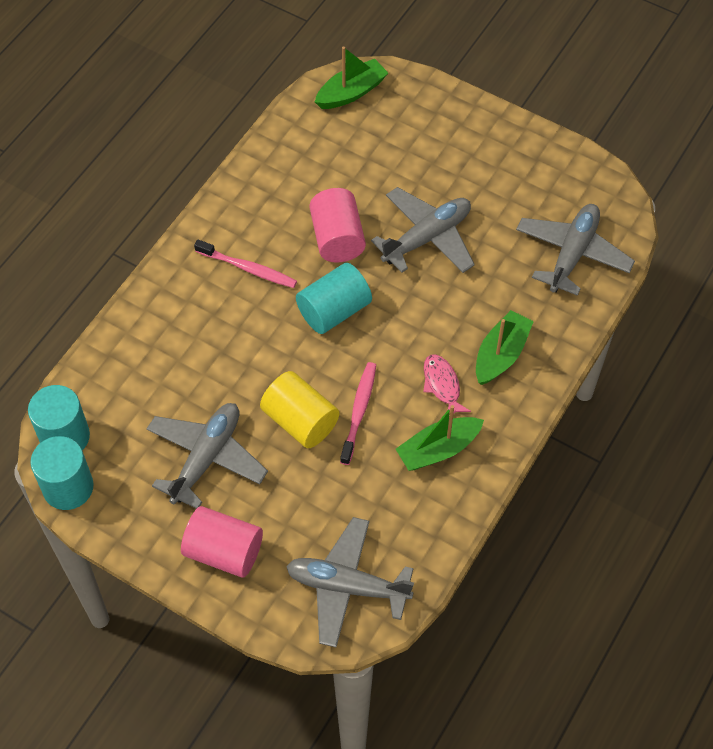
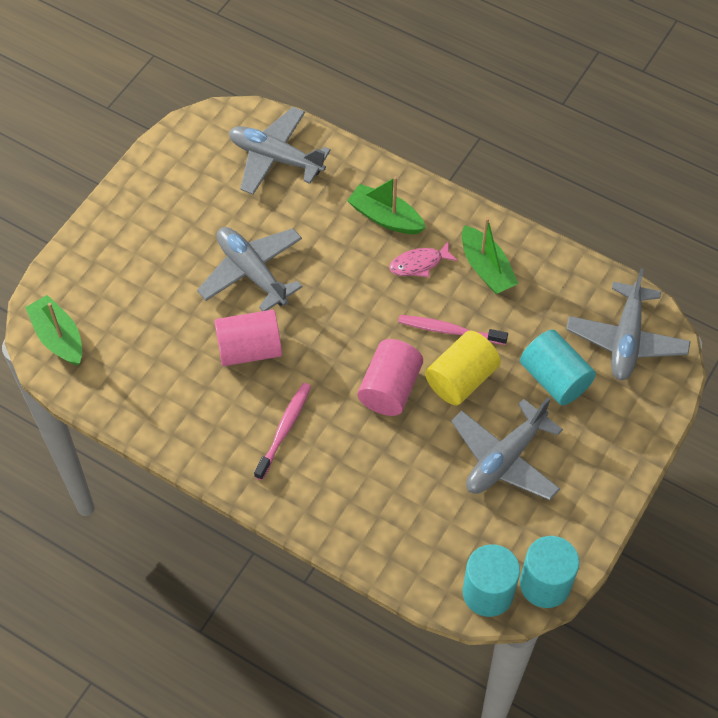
camera: 90 degrees left, 0 degrees up
grey plane [147,403,268,509] -> grey plane turned 75 degrees counterclockwise [451,397,563,500]
pink cylinder [181,506,263,578] -> pink cylinder moved to [358,339,423,416]
turquoise cylinder [296,263,372,334] -> turquoise cylinder moved to [520,330,596,405]

